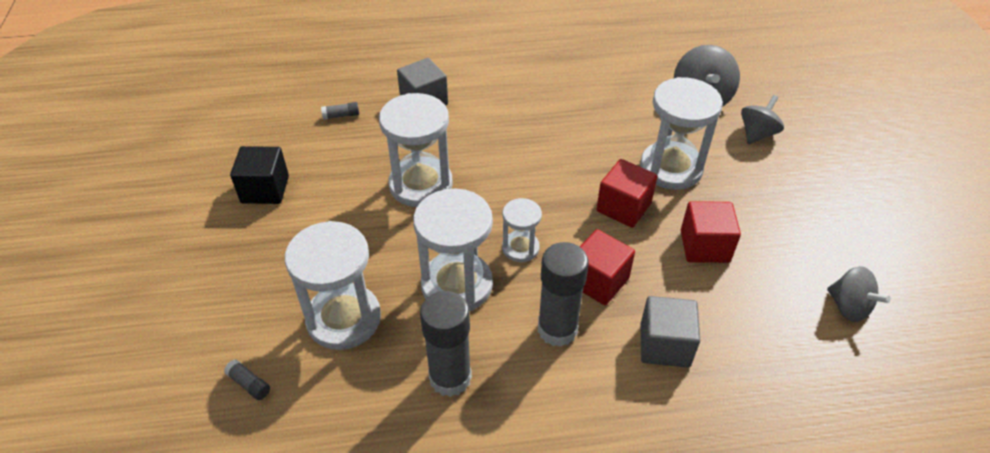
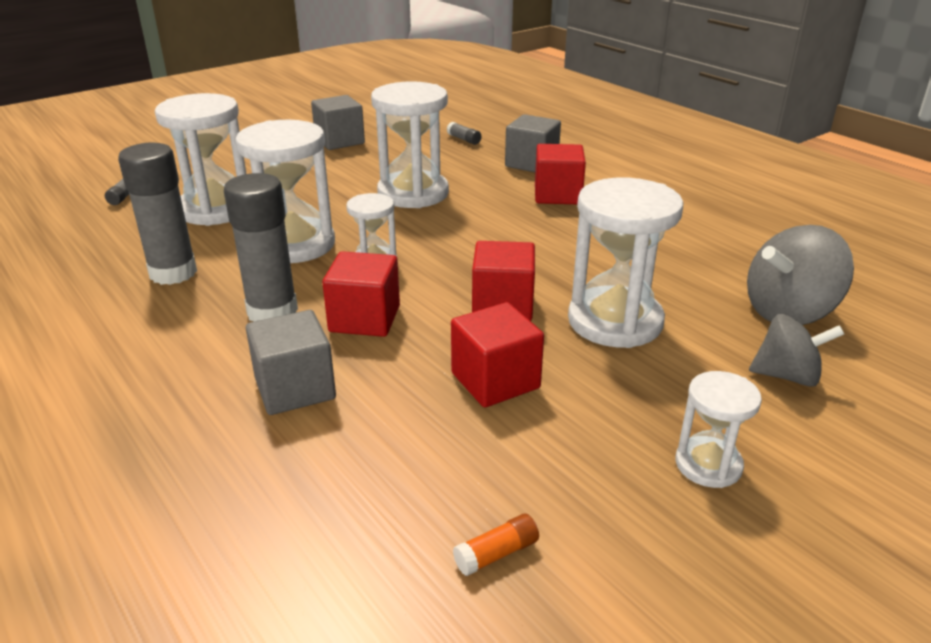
camera: 60 degrees right, 15 degrees down
black cube [230,146,289,204] -> grey cube [311,95,365,150]
grey spinning top [827,266,891,322] -> orange glue stick [453,514,539,576]
none -> red cube [535,144,586,204]
none -> white hourglass [675,371,762,488]

